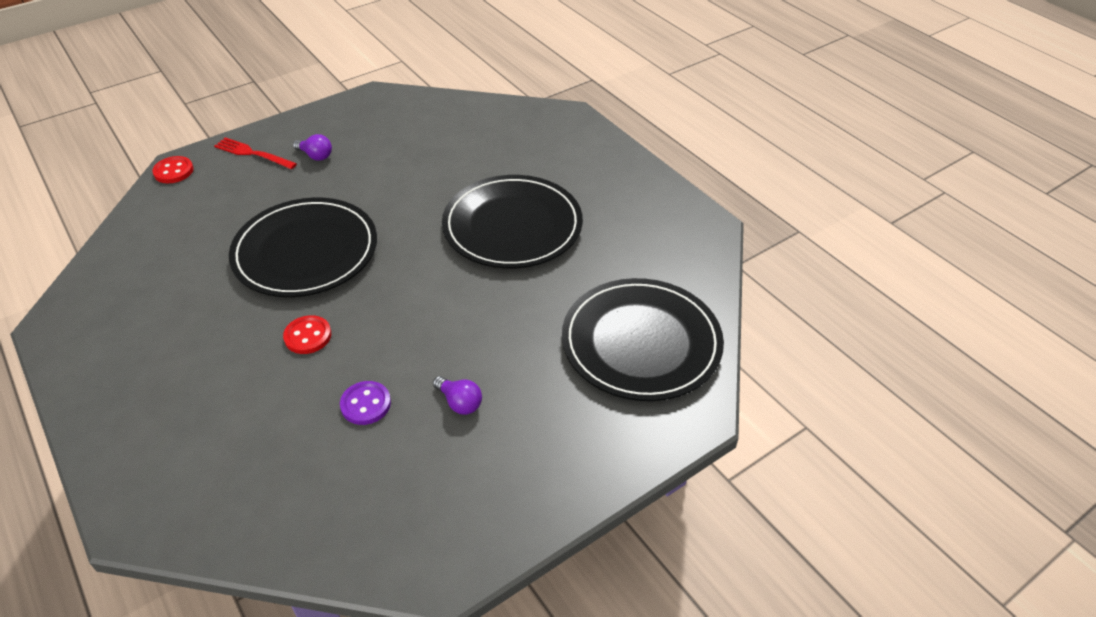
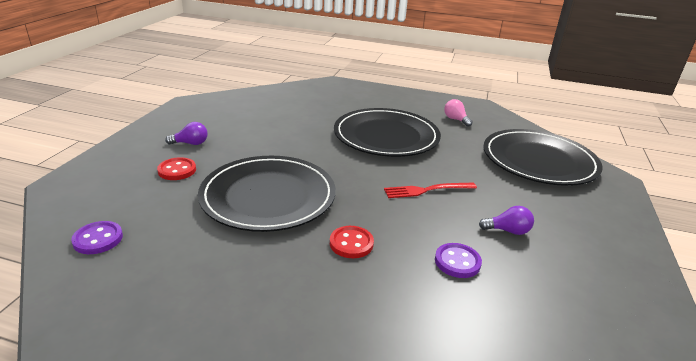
camera: 40 degrees left, 15 degrees down
red button [152,156,194,183] -> red button moved to [157,157,196,180]
red fork [214,137,297,169] -> red fork moved to [384,182,477,198]
none -> purple button [71,221,123,254]
none -> pink light bulb [444,99,473,127]

